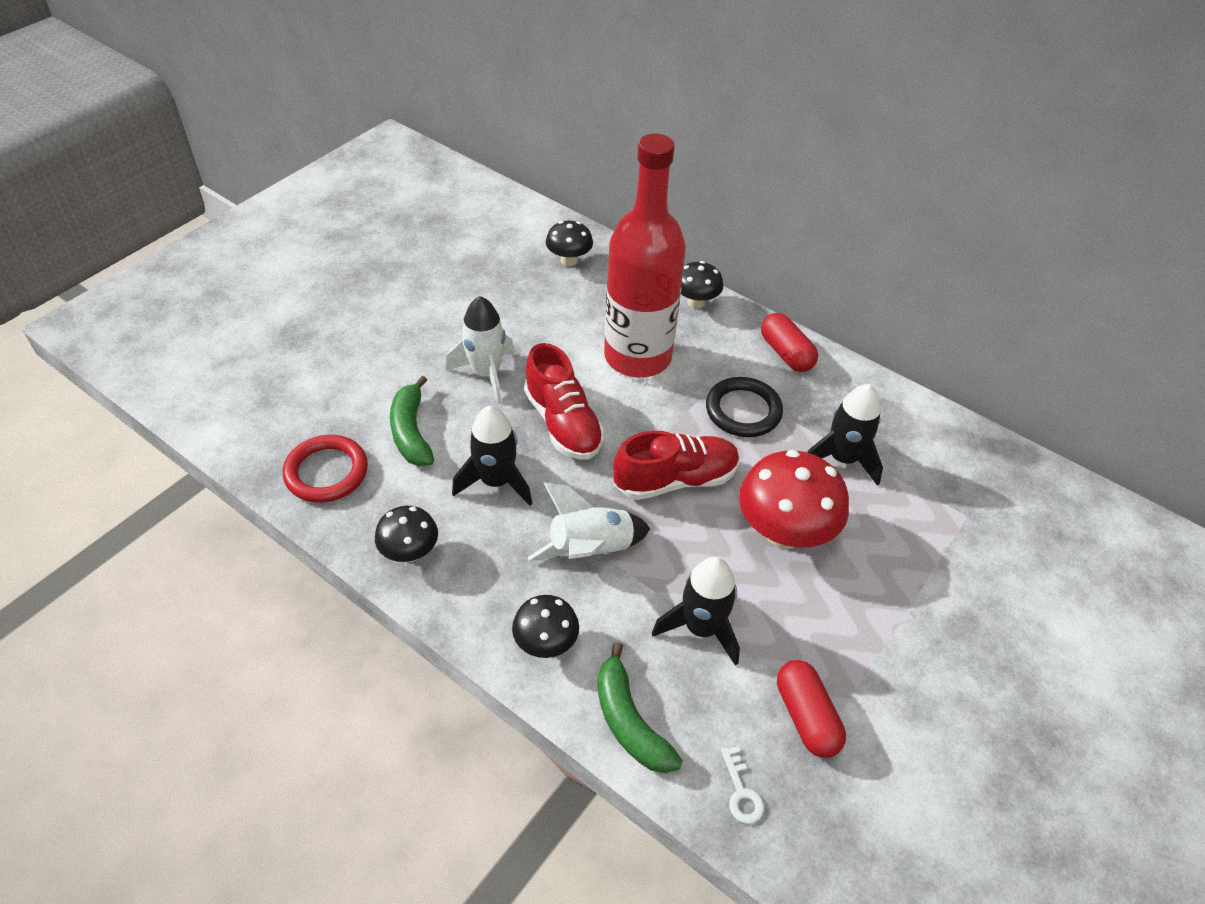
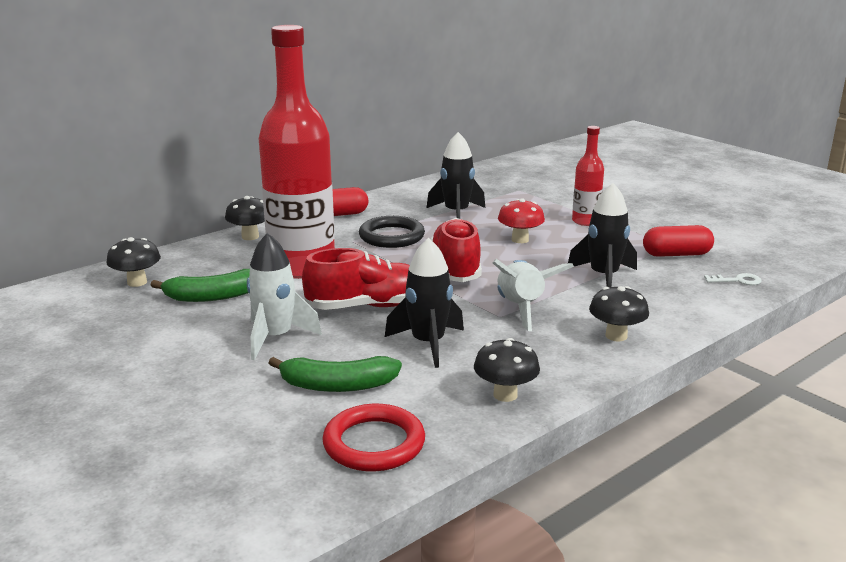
camera: 75 degrees left, 25 degrees down
green banana [598,642,683,773] -> green banana moved to [151,269,250,302]
red mushroom [739,450,849,549] -> red mushroom [498,199,545,243], size x0.56
none -> red bottle [572,126,604,226]

